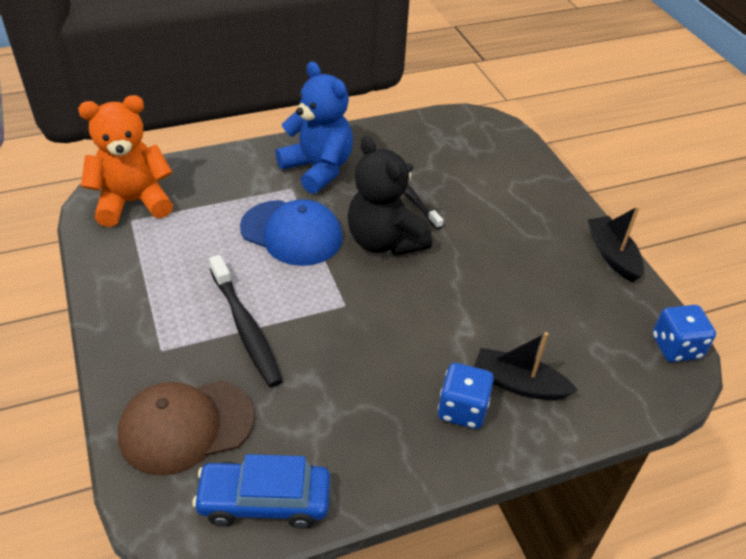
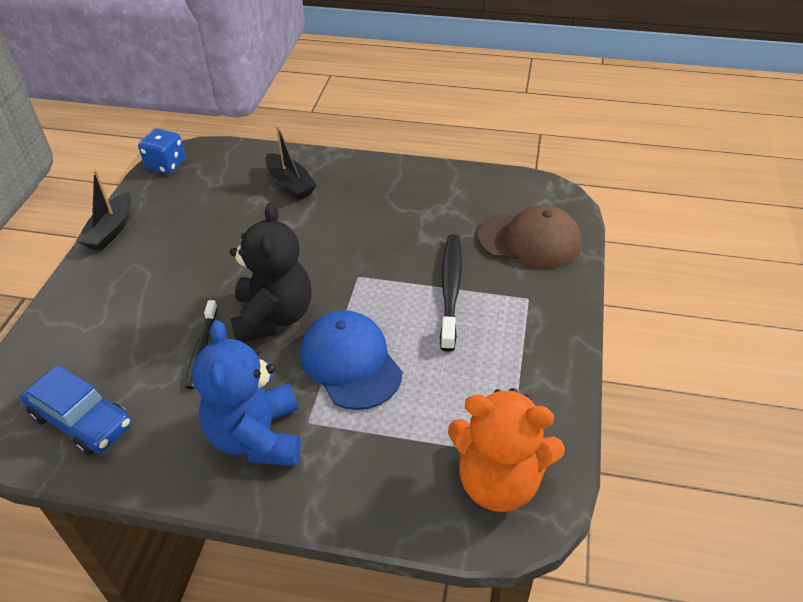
camera: 145 degrees left, 0 degrees up
blue car [193,454,330,529] -> blue car moved to [20,365,131,456]
blue dice [438,363,494,429] -> none

